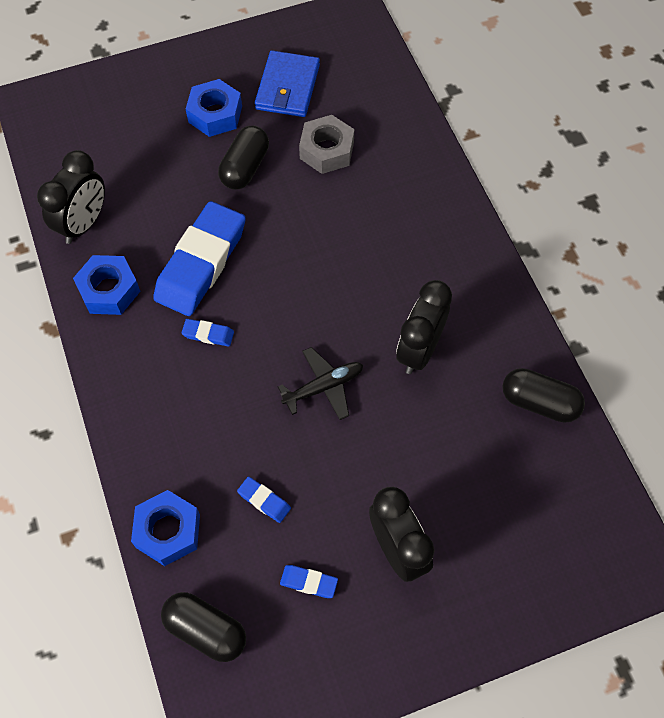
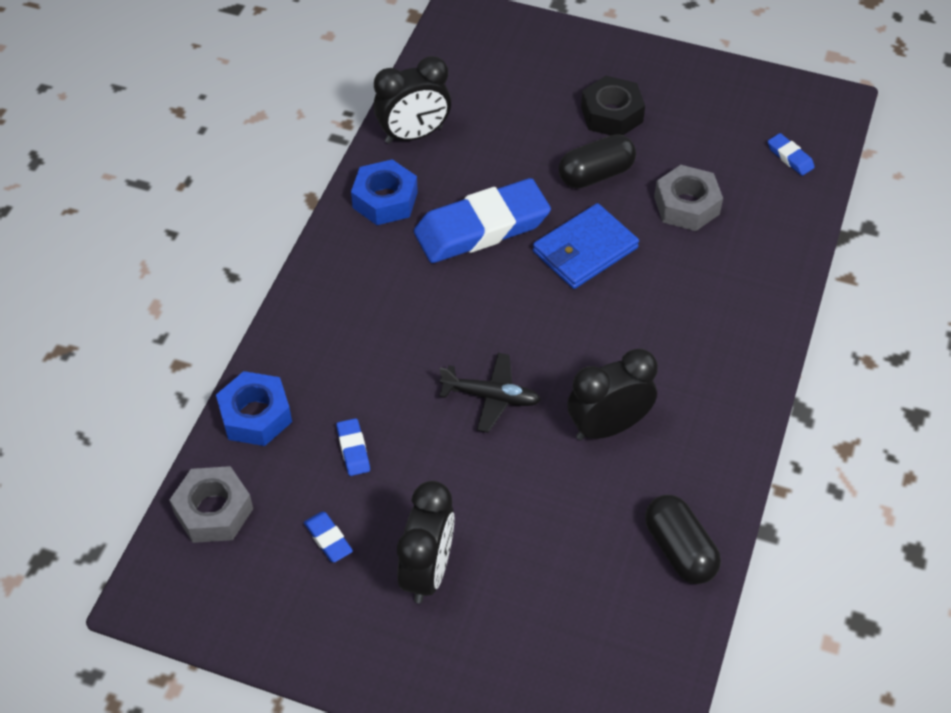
camera: 40 degrees right, 10 degrees down
black capsule [161,592,246,662] -> grey nut [170,466,253,543]
blue eraser [181,319,234,347] -> blue eraser moved to [768,133,815,176]
blue nut [186,79,242,137] -> black nut [581,76,645,135]
blue wallet [255,51,320,117] -> blue wallet moved to [533,203,639,289]

